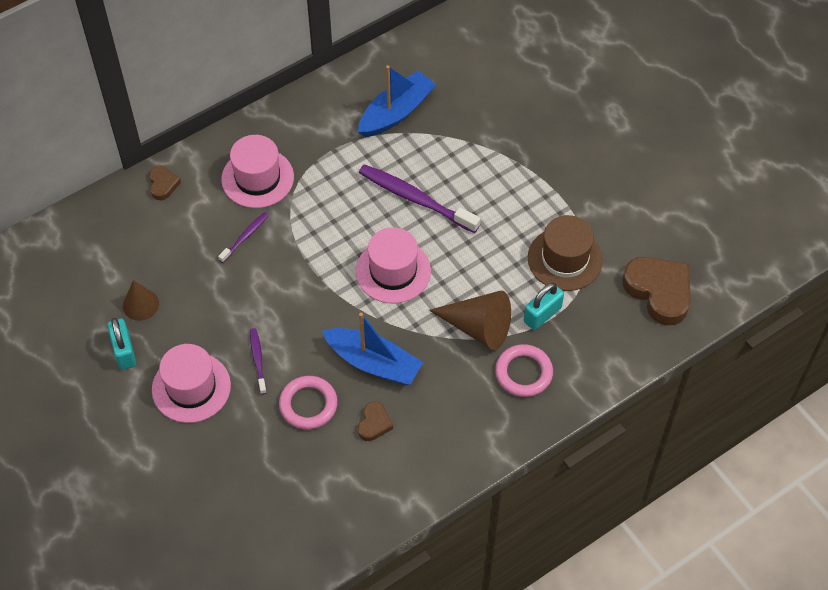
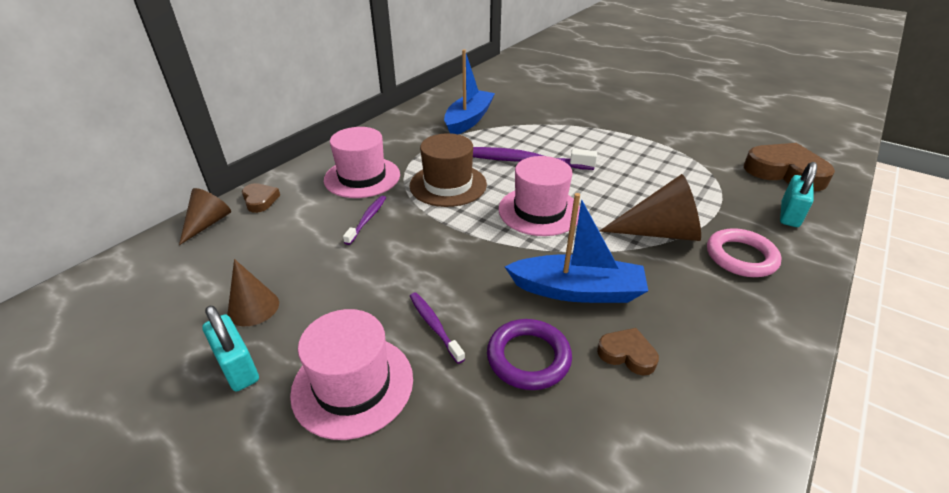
camera: 20 degrees left, 20 degrees down
pink ring [279,376,338,429] -> purple ring [487,319,572,390]
brown heart [358,401,393,441] -> brown heart turned 60 degrees counterclockwise [597,328,659,376]
turquoise padlock [524,283,564,330] -> turquoise padlock moved to [780,162,817,227]
brown hat [528,215,603,291] -> brown hat moved to [410,133,487,207]
none -> brown cone [179,188,231,245]

